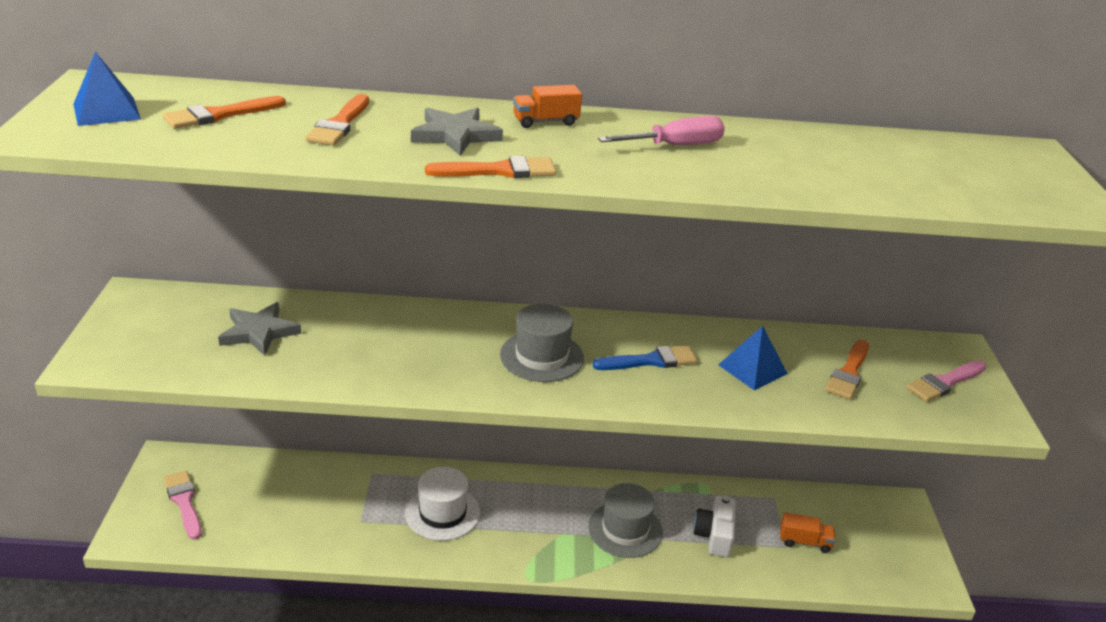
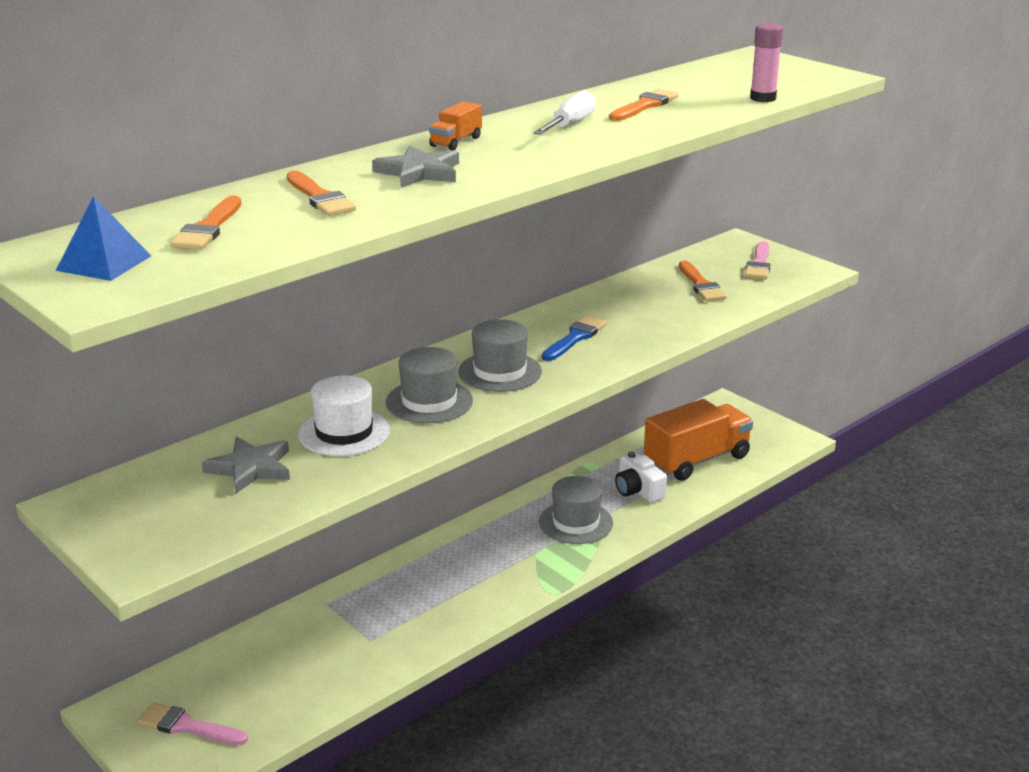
camera: 40 degrees left, 5 degrees down
white hat [405,467,480,541] -> white hat moved to [298,375,390,456]
orange brush [425,156,556,178] -> orange brush moved to [609,89,679,121]
pink screwdriver [598,116,725,145] -> white screwdriver [533,90,596,135]
blue pyramid [718,326,788,391] -> none
orange truck [780,512,836,553] -> orange truck [644,399,753,481], size x2.26
none -> grey hat [386,347,473,423]
none -> pink glue stick [750,23,783,102]

